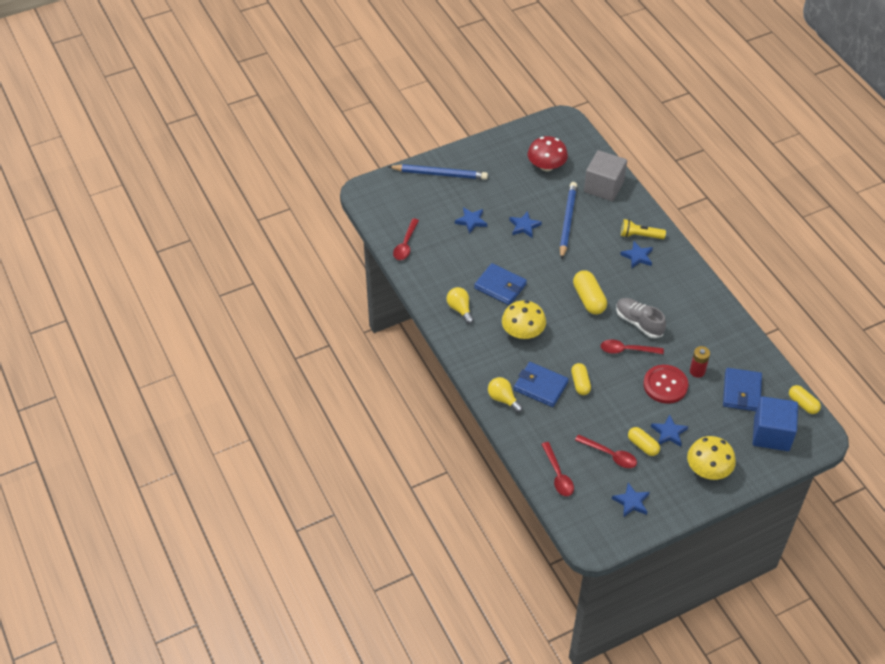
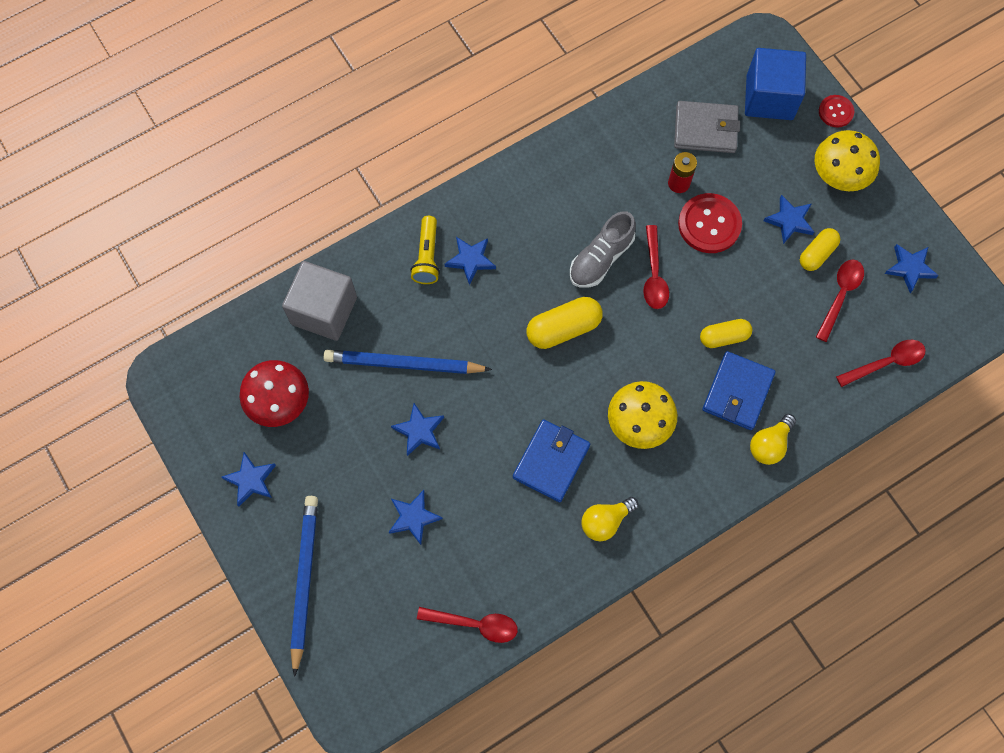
camera: 95 degrees left, 20 degrees up
blue wallet [723,368,762,411] -> grey wallet [674,101,740,153]
yellow capsule [789,385,821,414] -> none
none -> blue star [221,452,276,506]
none -> red button [819,95,854,127]

